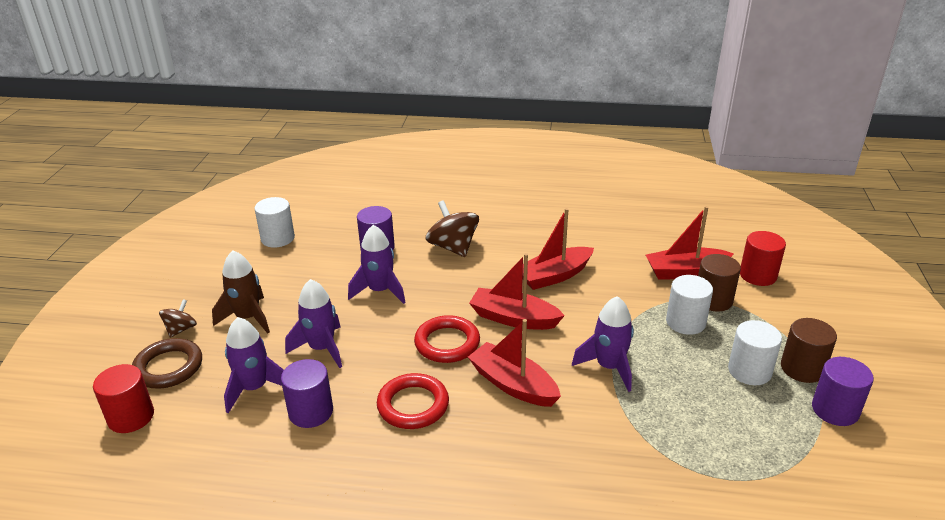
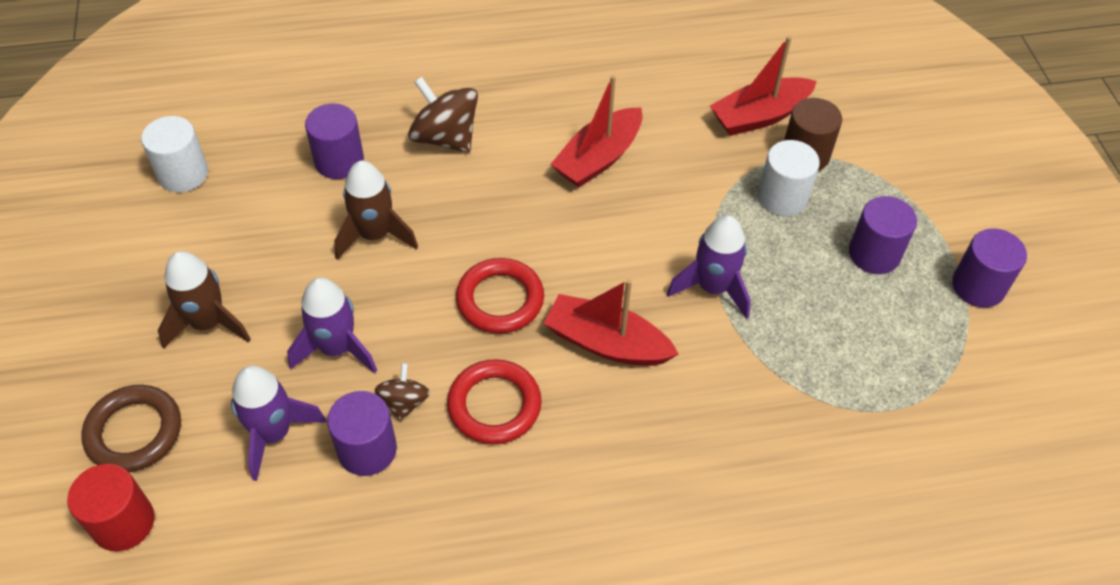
camera: 20 degrees left, 20 degrees up
brown spinning top [159,299,197,338] -> brown spinning top moved to [374,363,430,421]
purple rocket [348,225,406,304] -> brown rocket [334,161,418,260]
red boat [469,253,565,330] -> none
white cylinder [728,320,782,385] -> purple cylinder [849,196,917,274]
red cylinder [740,231,786,286] -> none
brown cylinder [781,318,837,383] -> none

